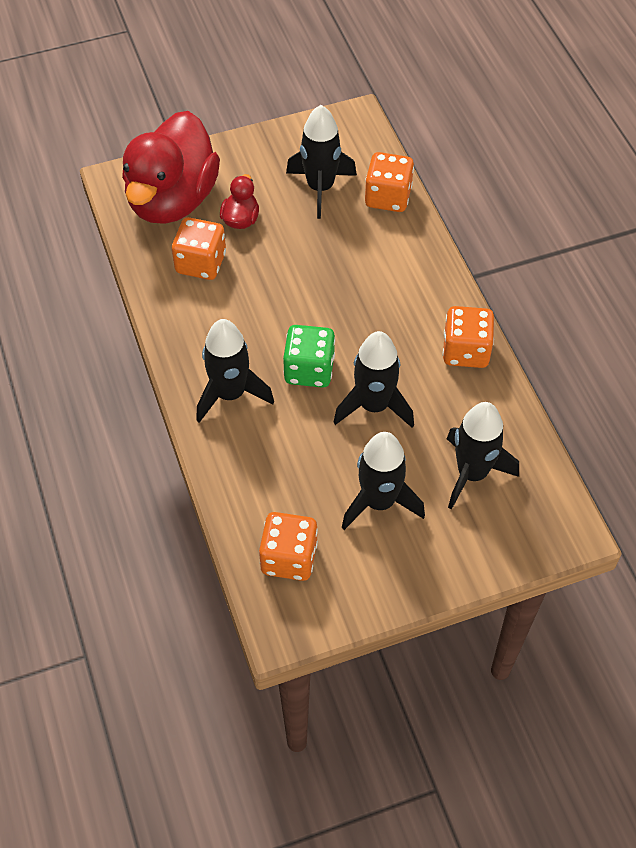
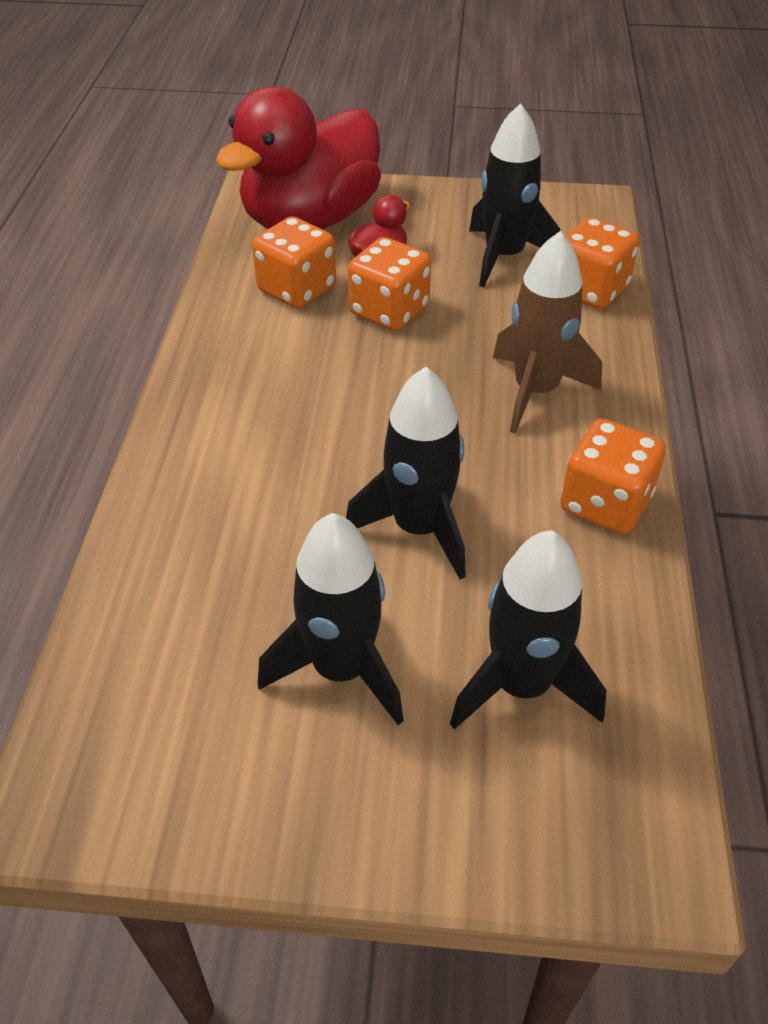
camera: 25 degrees right, 10 degrees down
black rocket [196,319,274,423] -> none
orange dice [259,512,318,581] -> orange dice moved to [348,237,431,331]
green dice [283,325,335,388] -> none
none -> brown rocket [493,231,602,433]

